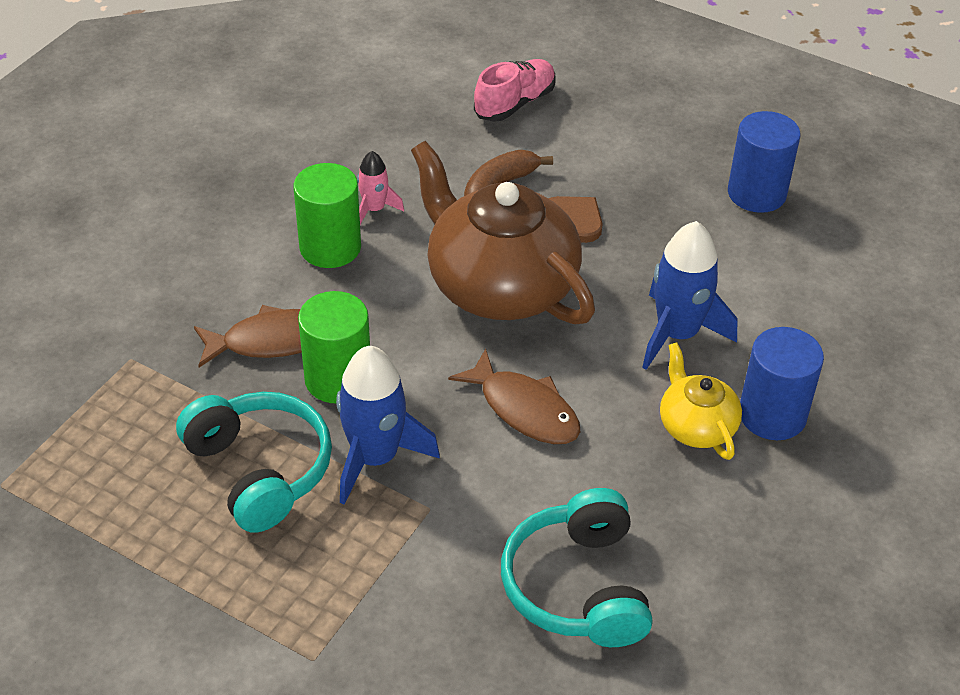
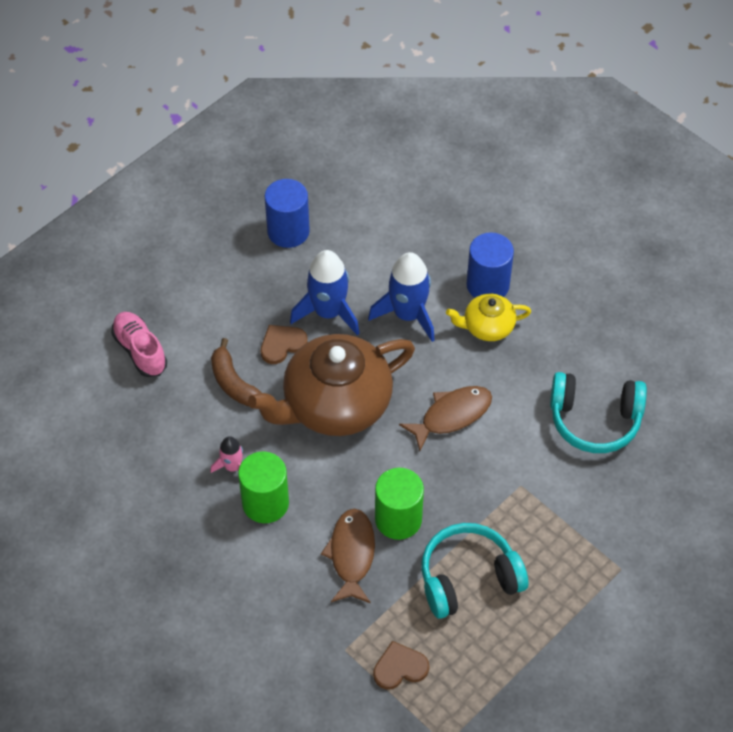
camera: 75 degrees left, 10 degrees up
blue rocket [336,346,440,505] -> blue rocket moved to [290,250,360,336]
none -> brown heart [373,641,429,689]

